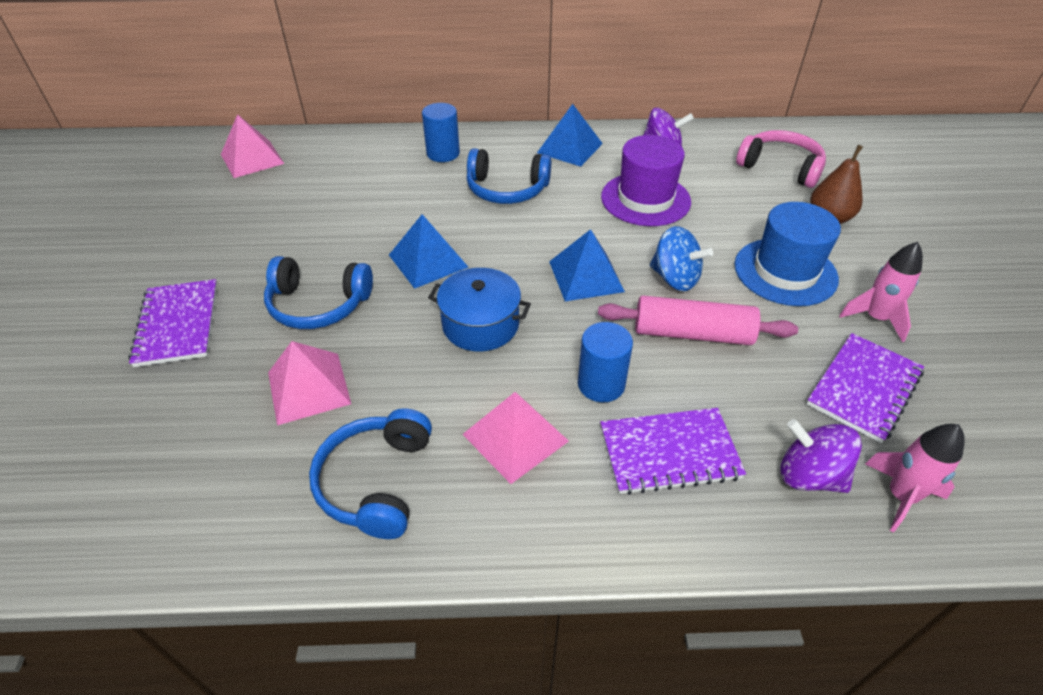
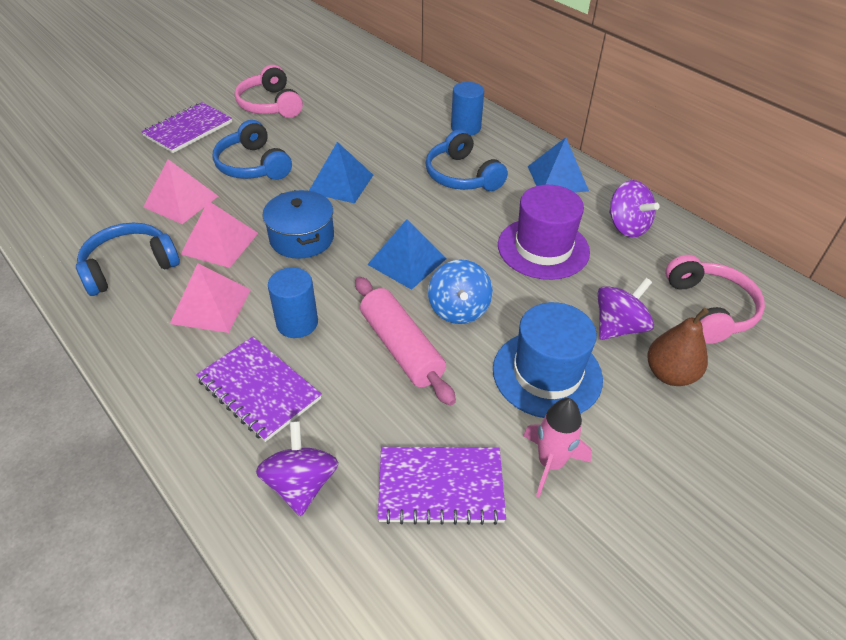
camera: 50 degrees right, 0 degrees up
pink pyramid [221,114,284,178] -> pink pyramid moved to [181,201,258,268]
pink rocket [865,424,965,532] -> none
none -> pink headphones [235,65,303,118]
none -> purple spinning top [597,278,654,340]

